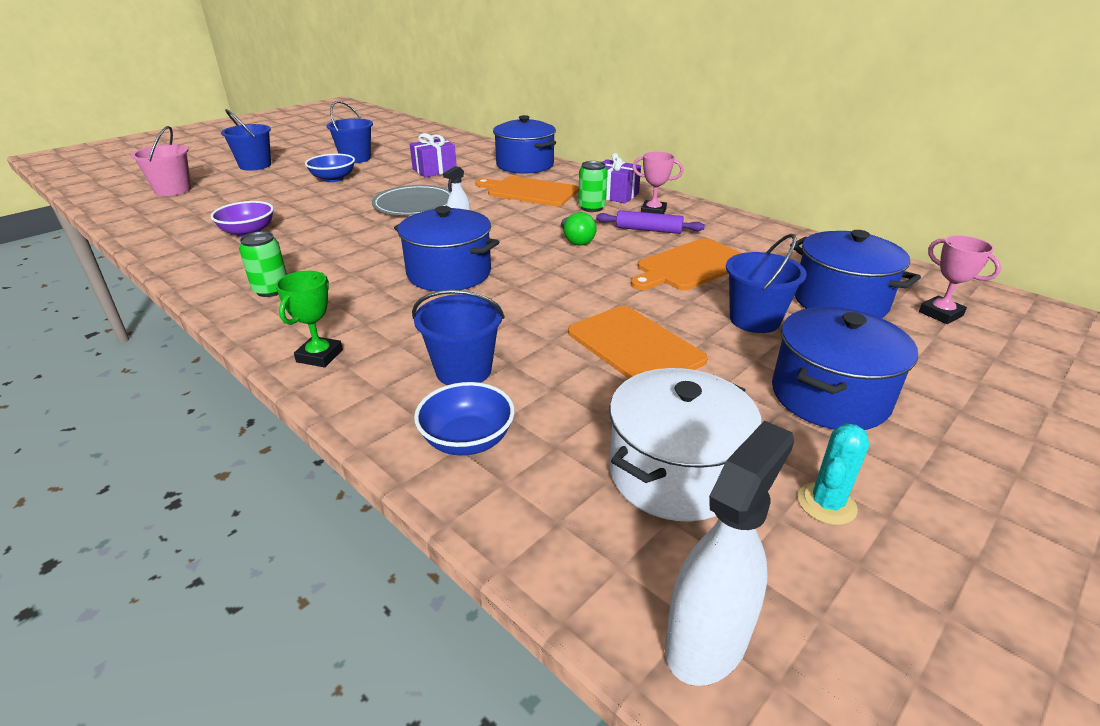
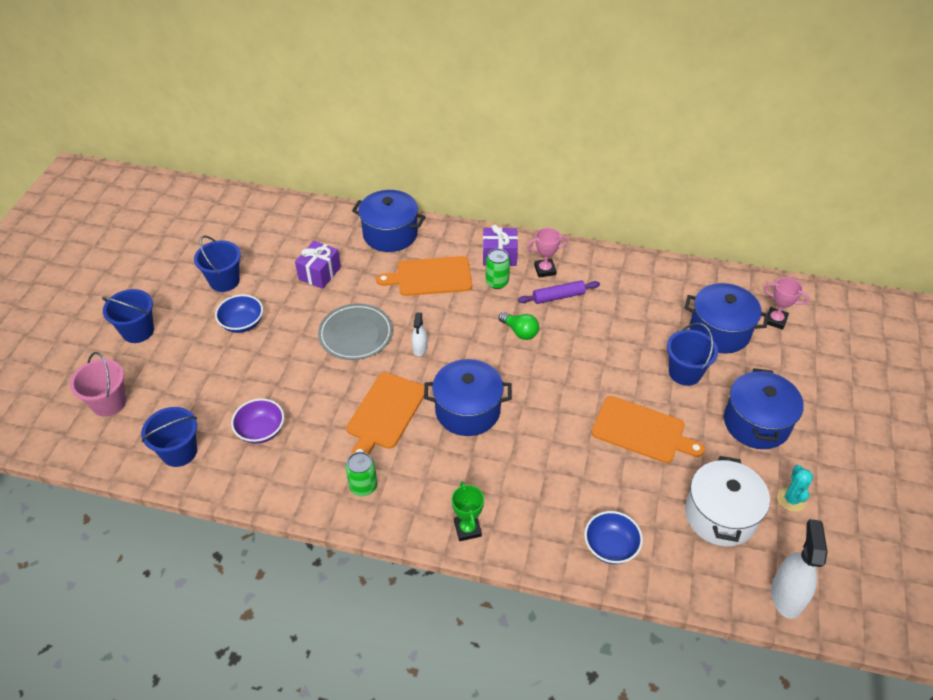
camera: 30 degrees left, 15 degrees up
blue bucket [412,290,504,385] -> blue bucket moved to [141,407,197,467]
orange cutting board [631,238,741,290] -> orange cutting board moved to [346,372,424,455]

